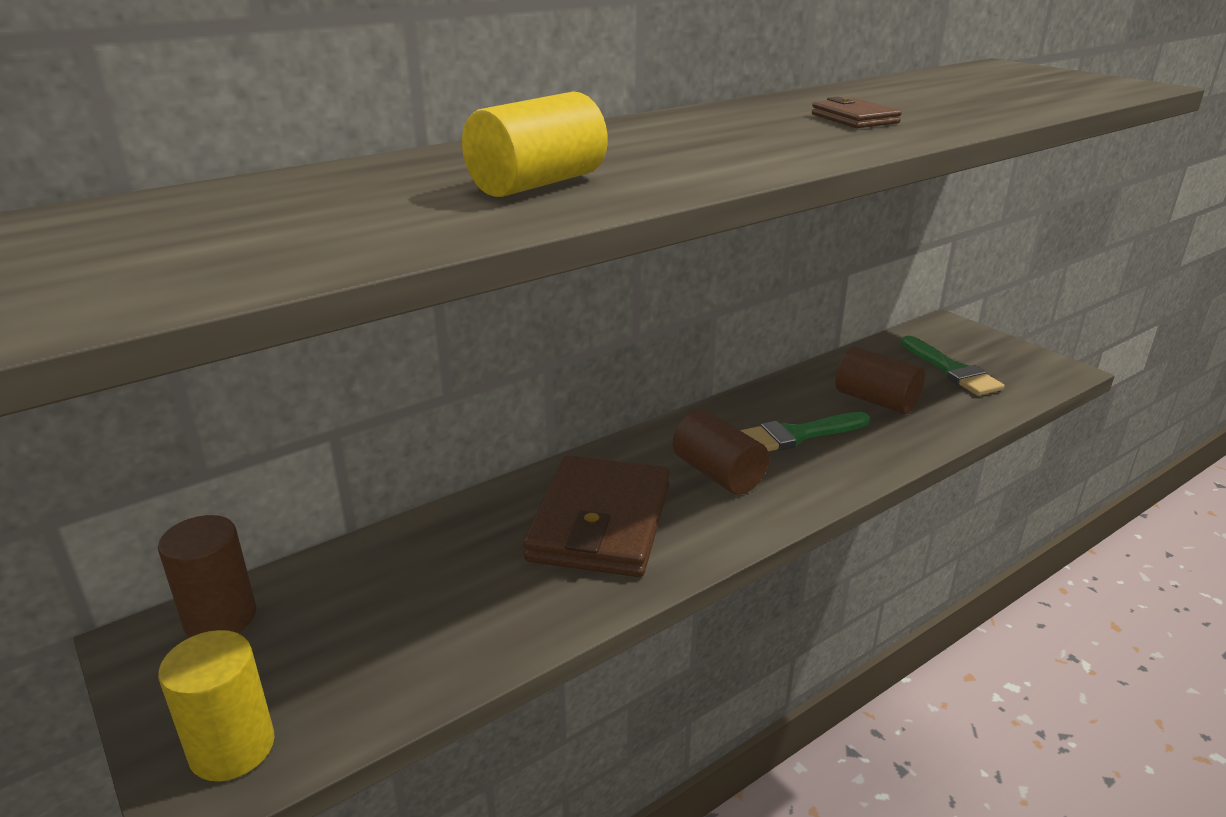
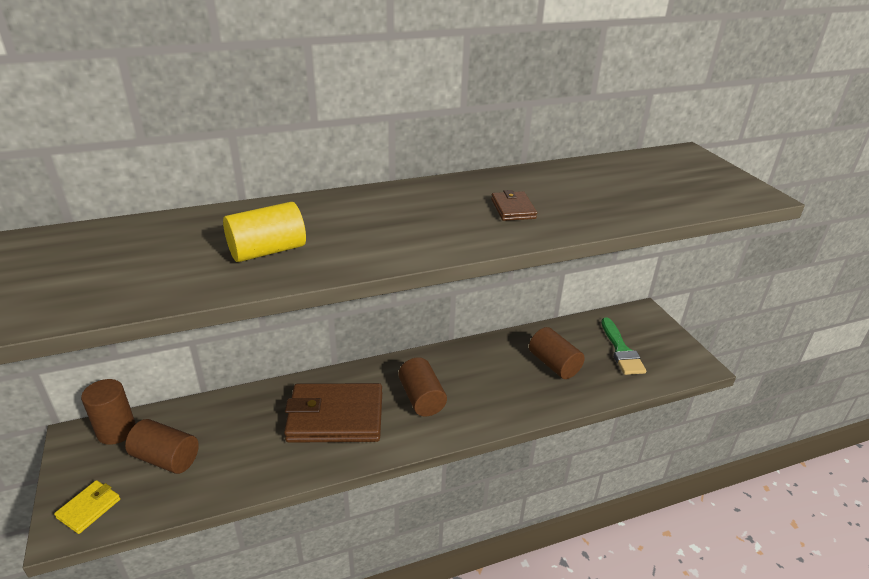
camera: 15 degrees right, 5 degrees up
yellow cylinder [158,630,274,781] -> yellow wallet [54,480,120,534]
brown wallet [523,455,670,577] -> brown wallet turned 60 degrees clockwise [284,383,382,443]
green brush [740,412,870,451] -> none
none -> brown cylinder [125,419,199,474]

